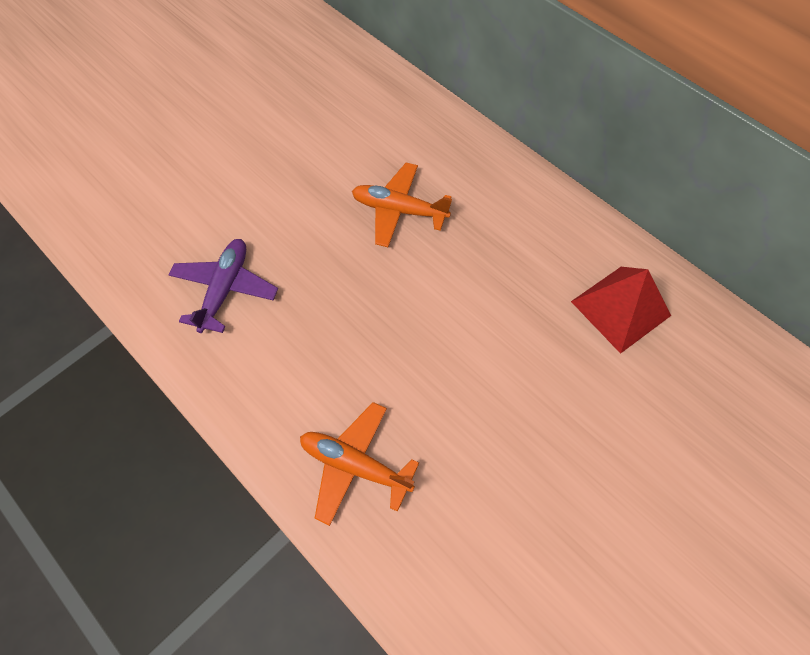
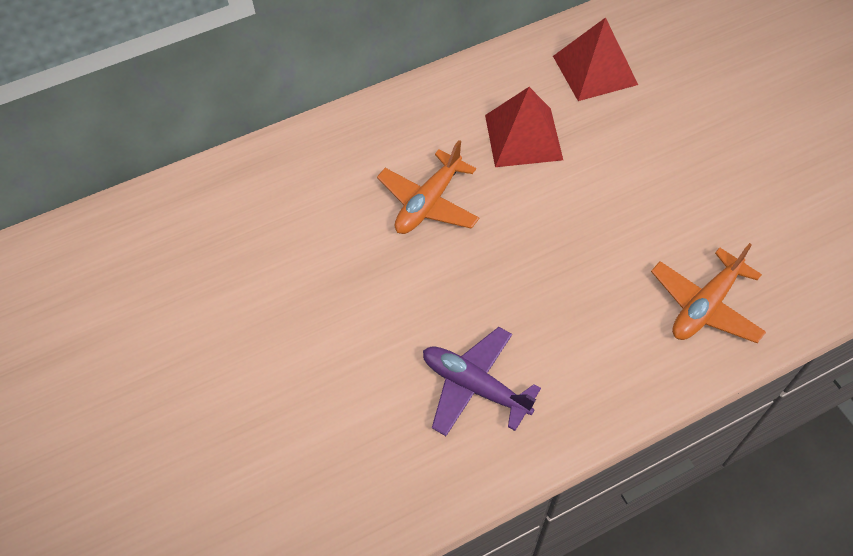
camera: 70 degrees left, 5 degrees down
none -> red pyramid [485,87,563,167]

